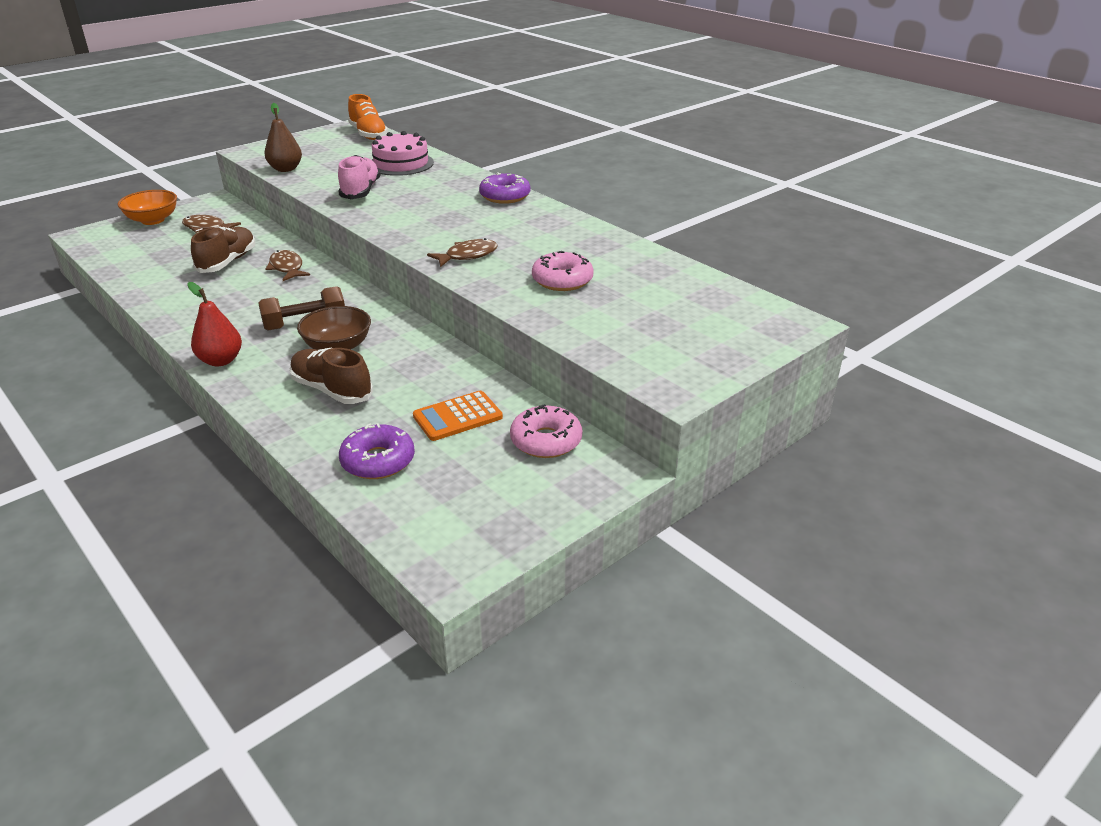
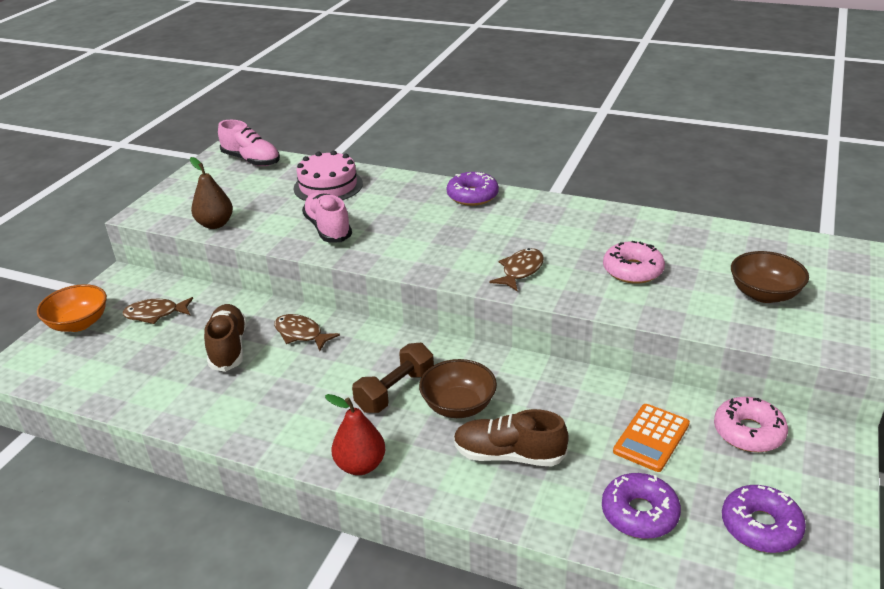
camera: 25 degrees left, 0 degrees up
orange shoe [348,94,388,140] -> pink shoe [218,120,280,166]
none -> purple donut [722,485,806,553]
none -> brown bowl [731,251,809,303]

